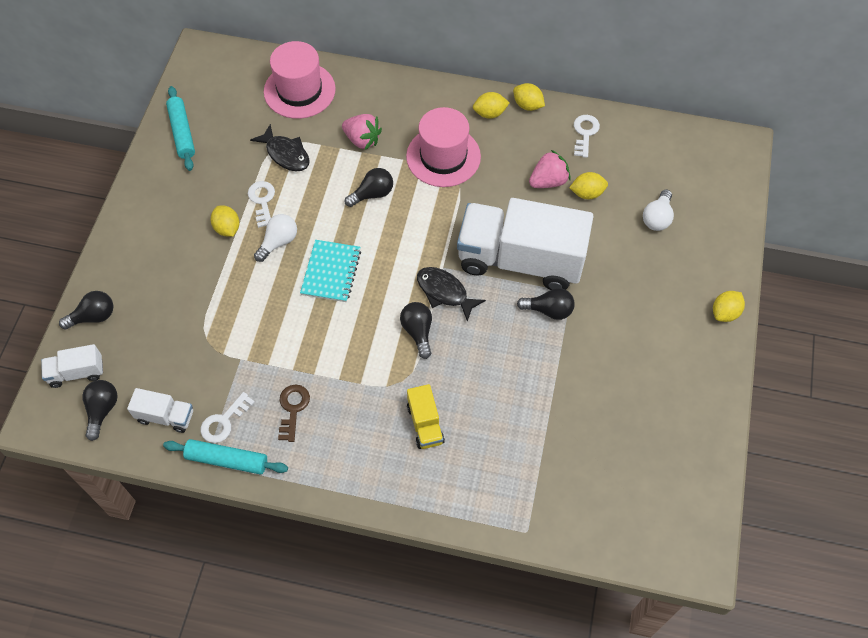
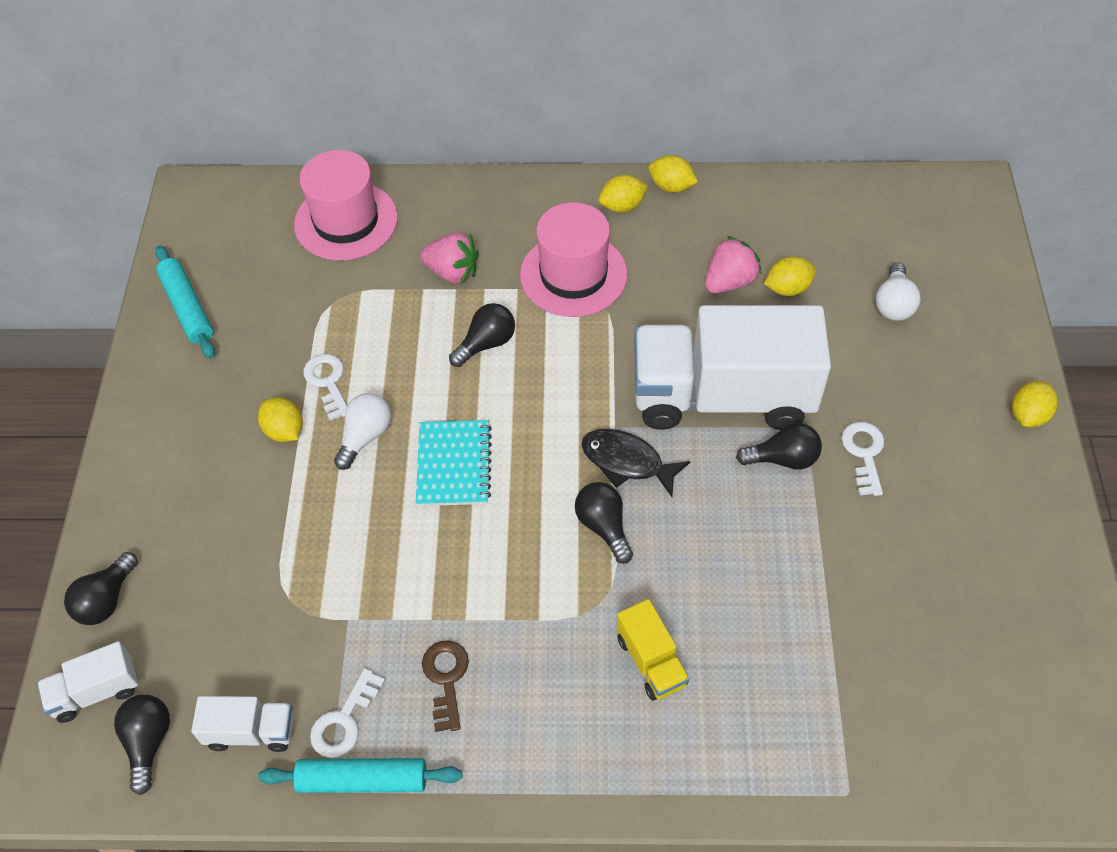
camera: 10 degrees left, 5 degrees down
black light bulb [59,291,113,330] -> black light bulb turned 150 degrees clockwise [64,552,138,625]
black fish [250,124,310,171] -> none
white key [574,115,600,158] -> white key moved to [841,422,884,496]

